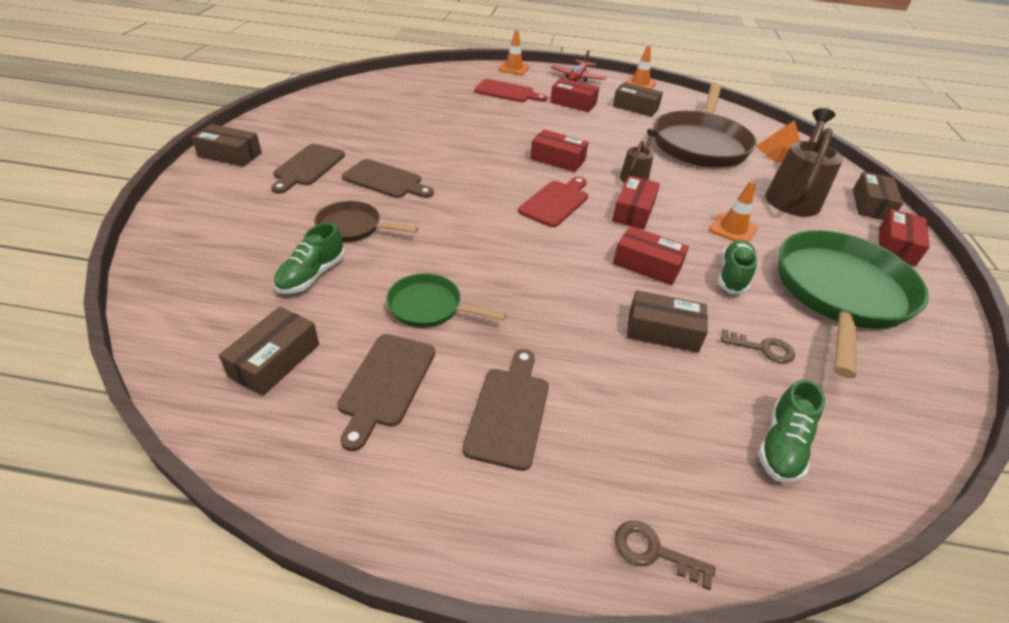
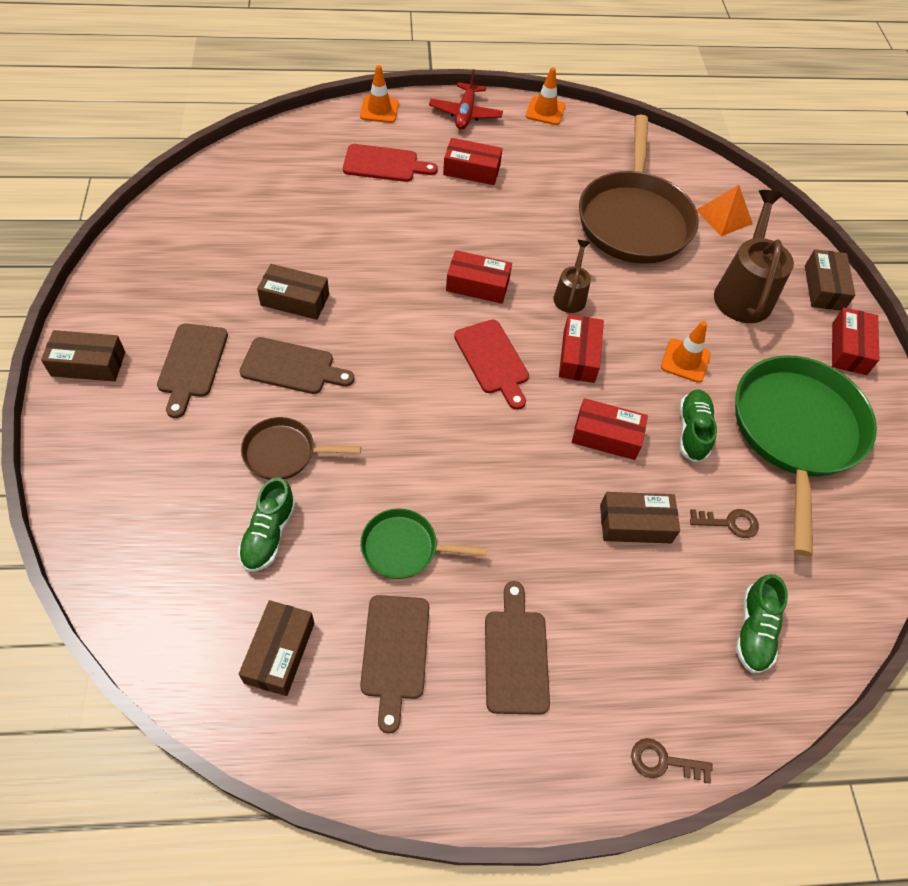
camera: 15 degrees left, 15 degrees up
red cutting board [518,177,588,227] -> red cutting board turned 135 degrees clockwise [454,320,529,410]
brown box [613,82,663,117] -> brown box moved to [257,264,329,320]

